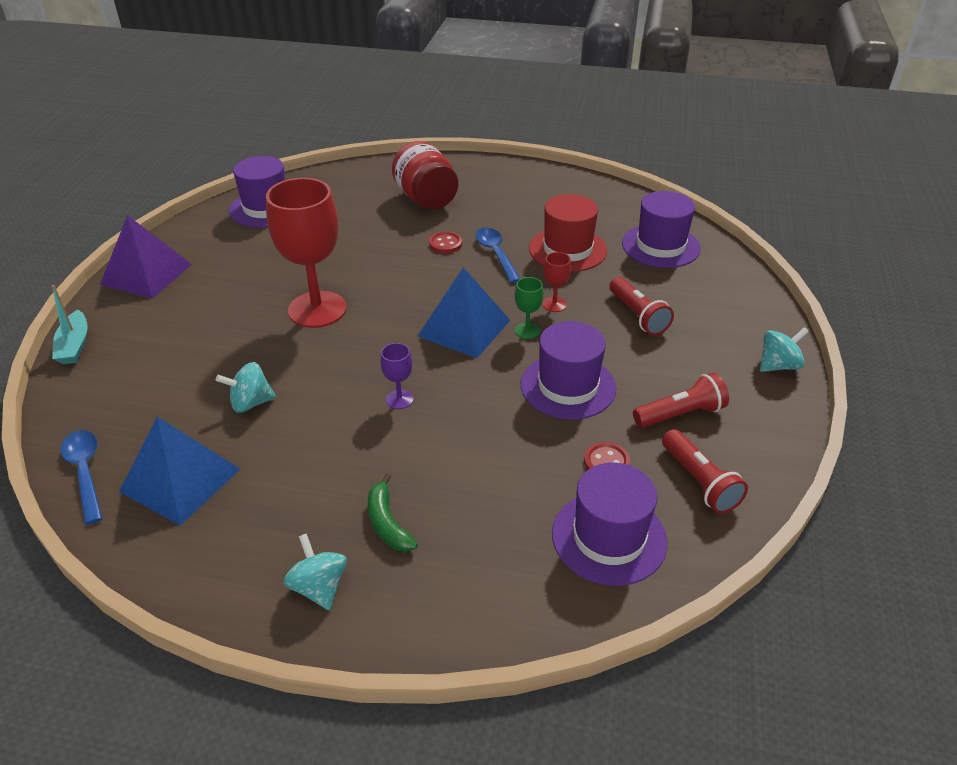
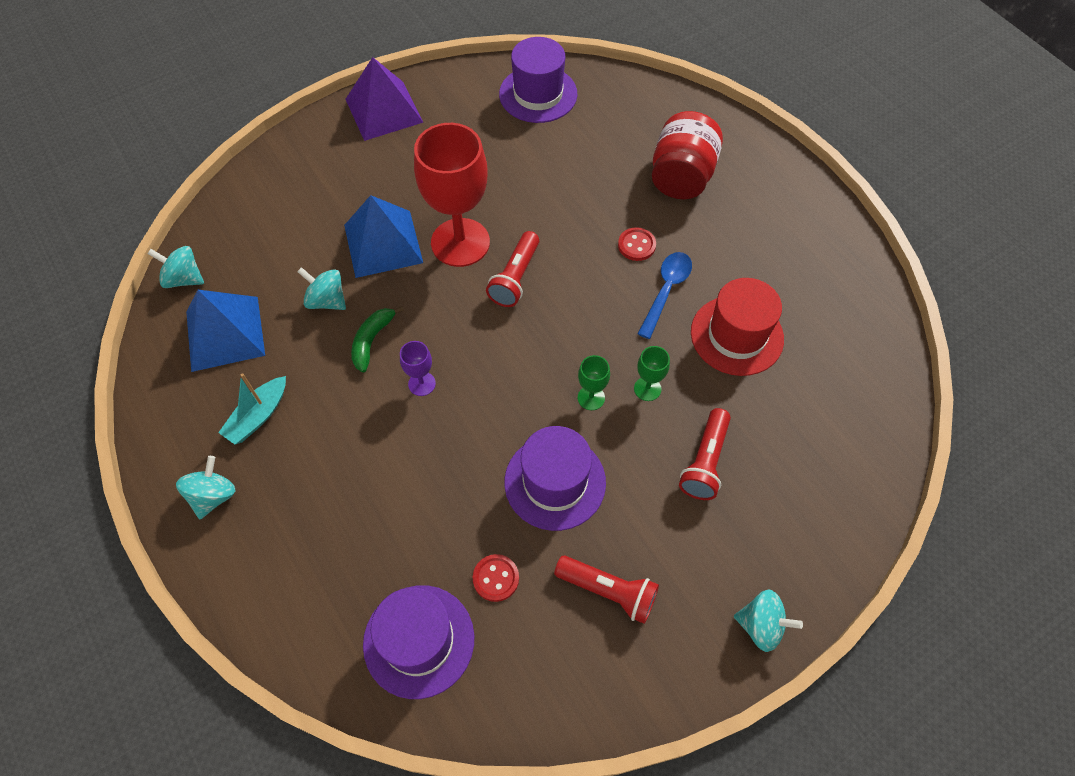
camera: 45 degrees right, 20 degrees up
turquoise boat [52,285,88,364] -> turquoise boat moved to [218,373,286,444]
blue spoon [61,430,103,525] -> turquoise spinning top [148,246,204,288]
green banana [368,473,418,552] -> green banana moved to [351,306,404,372]
blue pyramid [418,267,510,358] -> blue pyramid moved to [344,195,423,278]
red goblet [542,252,571,312] -> green goblet [634,346,670,401]
purple hat [622,191,701,268] -> none
red flashlight [662,429,748,514] -> red flashlight moved to [486,231,539,307]

